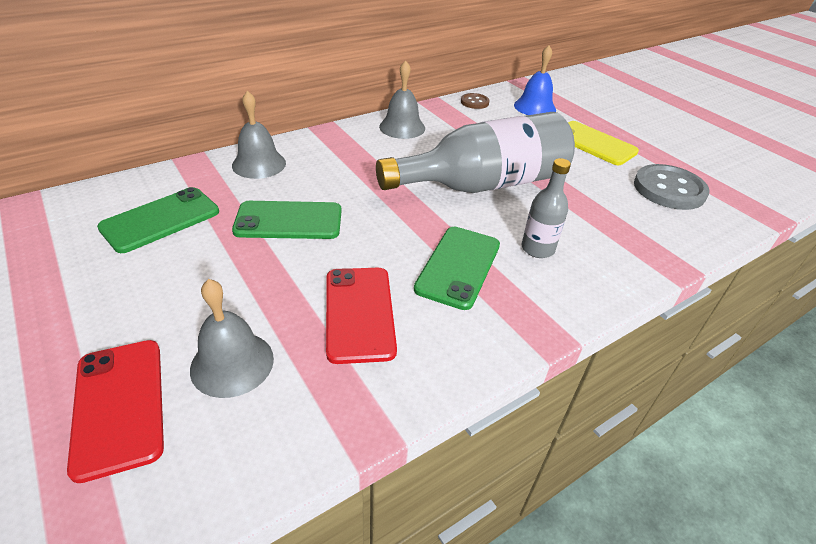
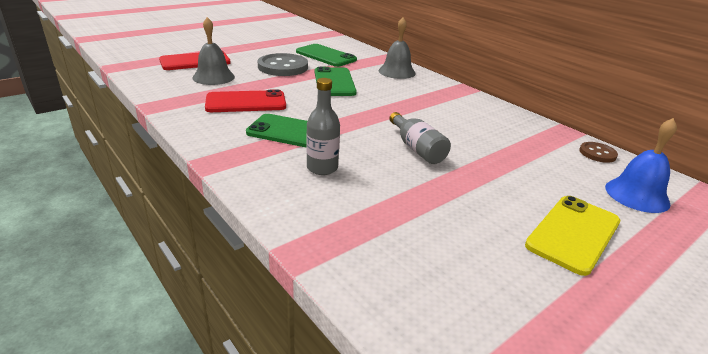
camera: 85 degrees right, 10 degrees down
grey bottle [376,112,575,193] -> grey bottle [389,112,451,164], size x0.46
grey bell [379,60,425,139] -> none
grey button [634,164,710,210] -> grey button moved to [257,53,308,76]

